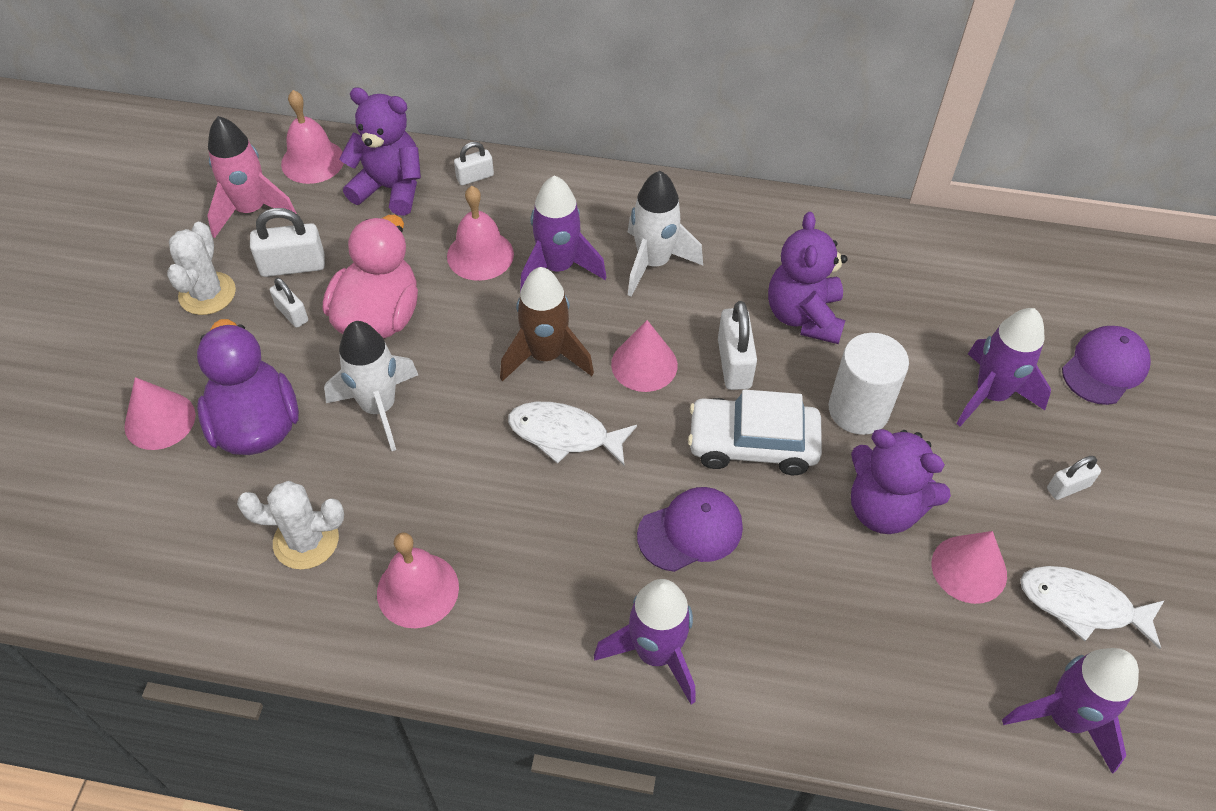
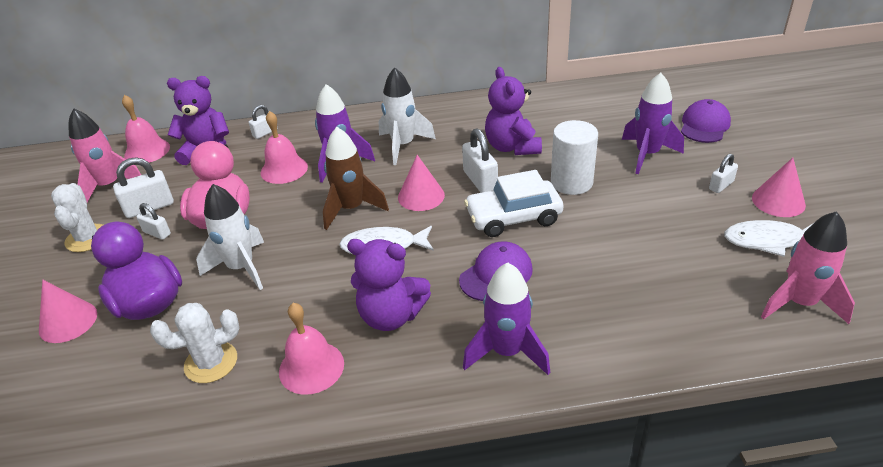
camera: 15 degrees left, 15 degrees down
purple teddy bear [851,429,951,534] -> purple teddy bear moved to [347,239,431,331]
pink cone [932,531,1007,604] -> pink cone moved to [752,158,806,217]
purple rocket [1002,648,1139,774] -> pink rocket [761,211,855,324]

